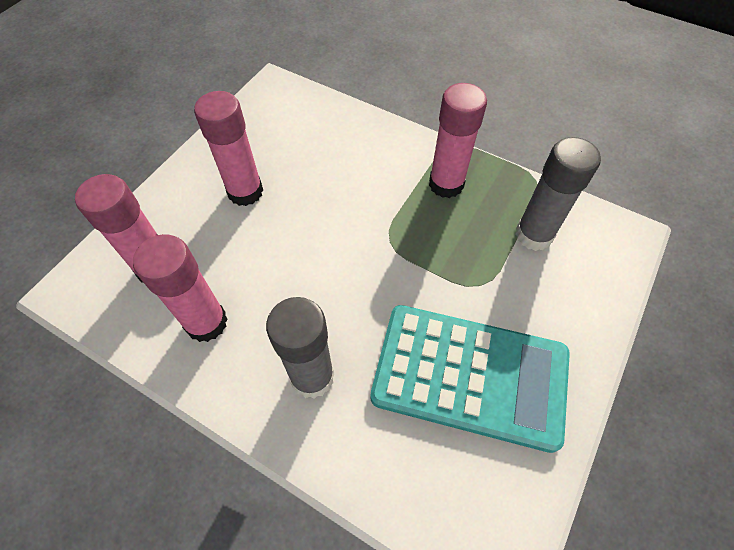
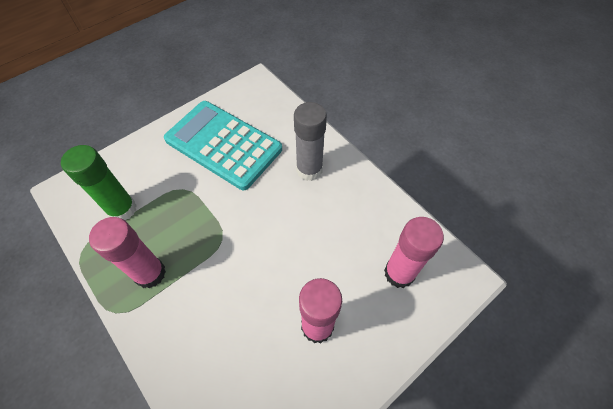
camera: 160 degrees left, 0 degrees up
pink glue stick [133,234,228,342] -> none
grey glue stick [515,137,601,251] -> green glue stick [61,145,137,220]

